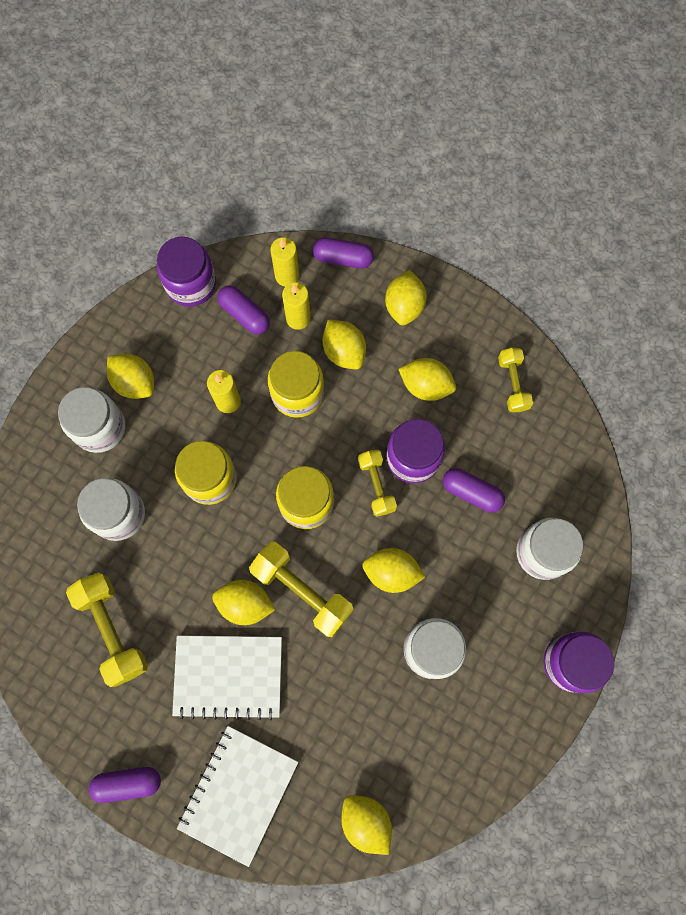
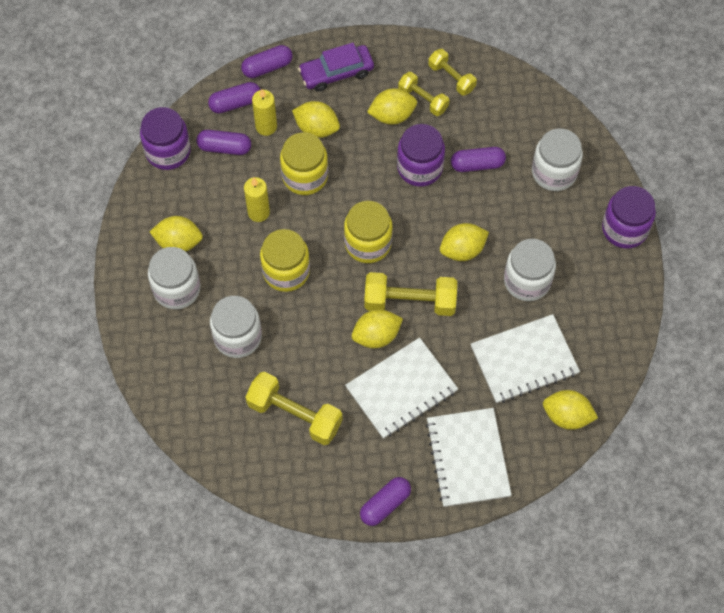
camera: 35 degrees left, 10 degrees down
yellow candle [270,237,299,287] -> purple capsule [208,82,261,113]
yellow dumbbell [358,450,397,517] -> yellow dumbbell moved to [398,72,450,116]
yellow lemon [385,270,427,325] -> purple car [298,43,374,92]
none -> white notebook [471,314,580,403]

